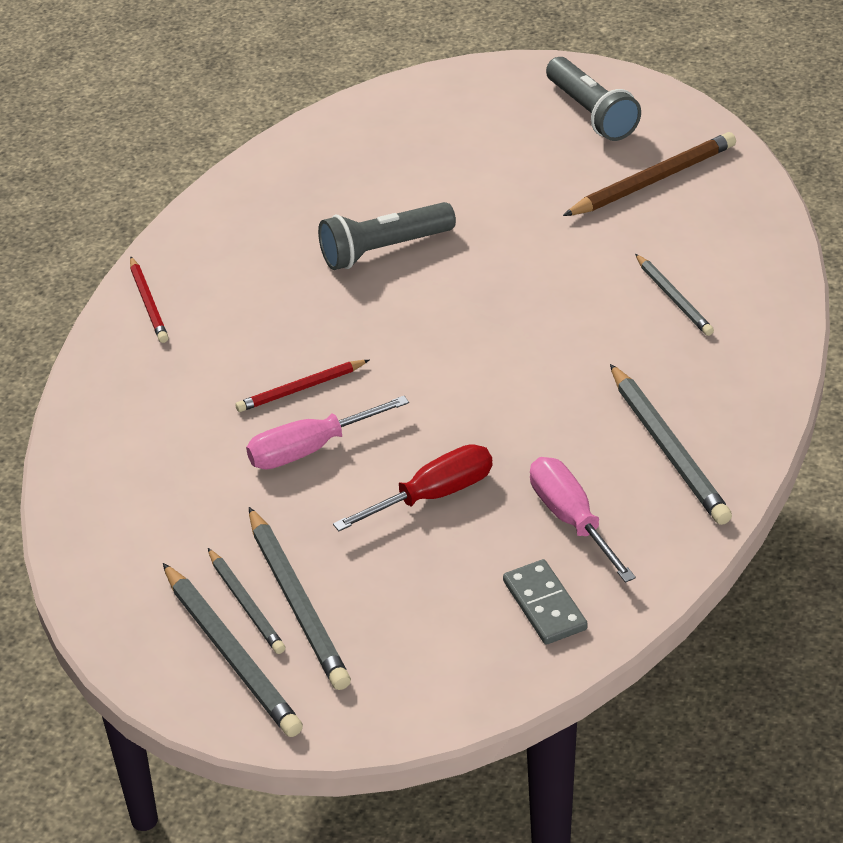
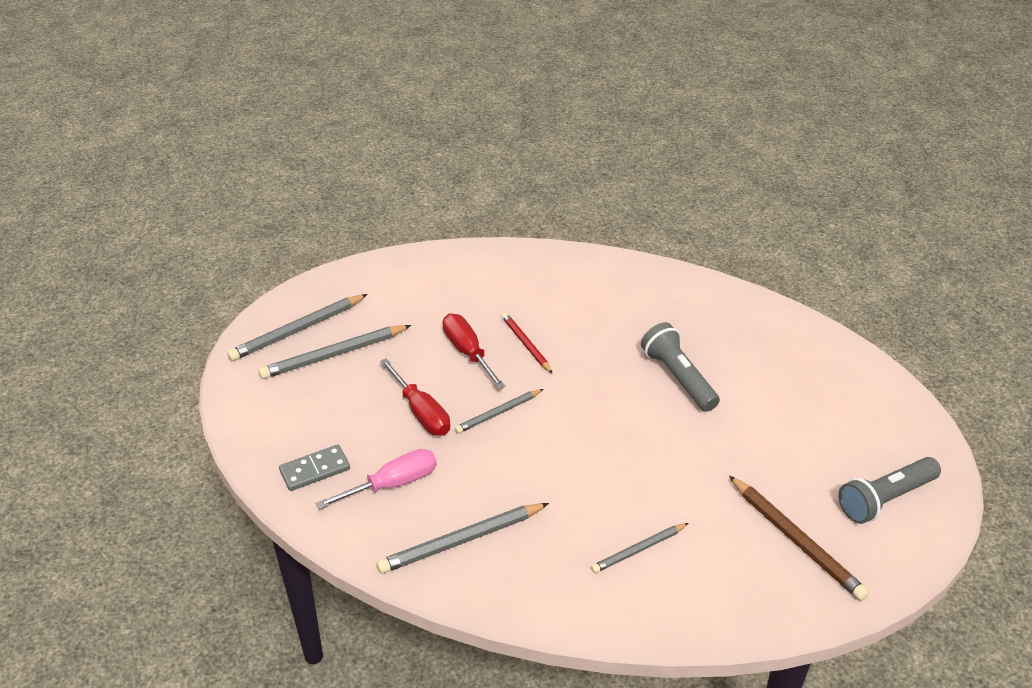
camera: 85 degrees right, 0 degrees up
red pencil [130,256,169,343] -> none
grey pencil [208,548,286,654] -> grey pencil moved to [455,389,543,433]
pink screwdriver [246,396,409,470] -> red screwdriver [443,314,506,389]

